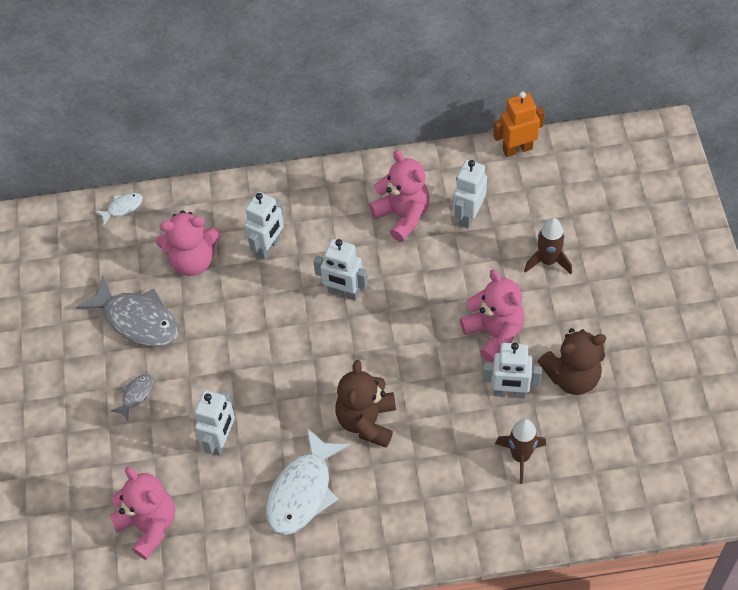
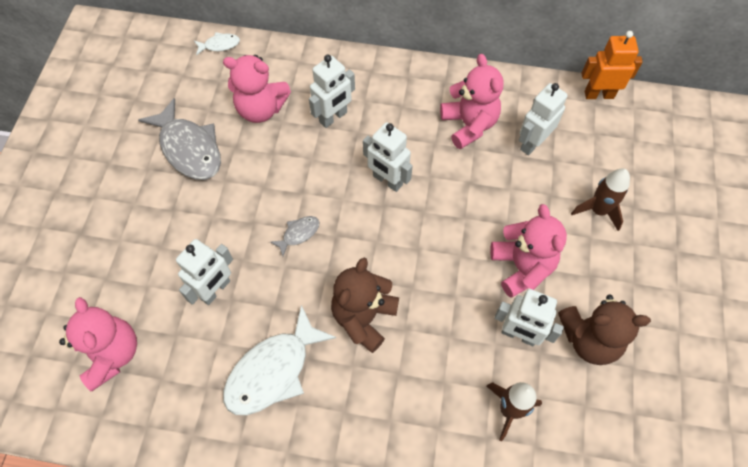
camera: 15 degrees right, 5 degrees up
grey fish [111,374,153,420] -> grey fish moved to [270,216,319,256]

